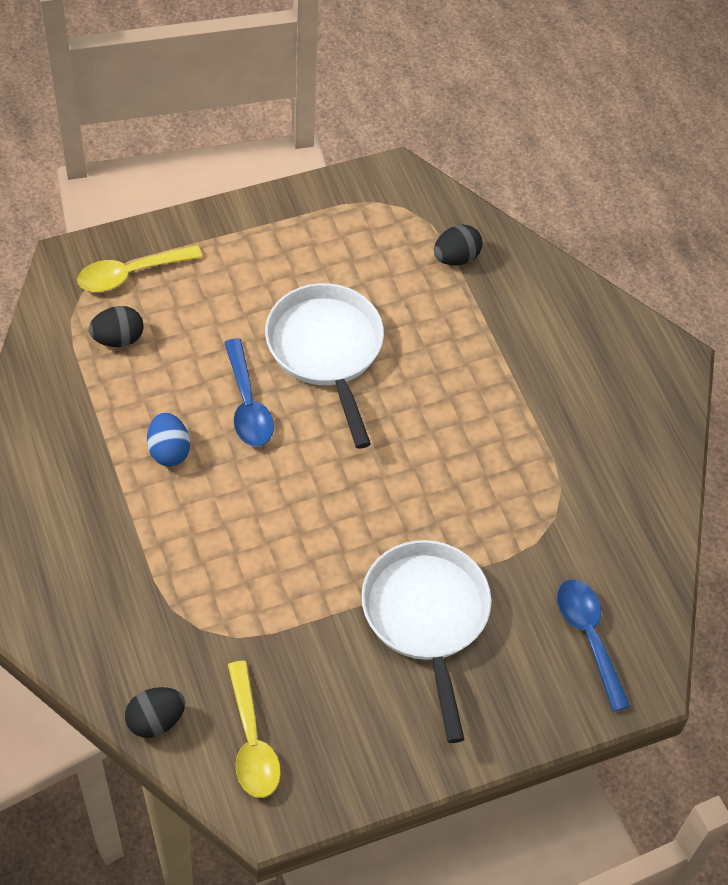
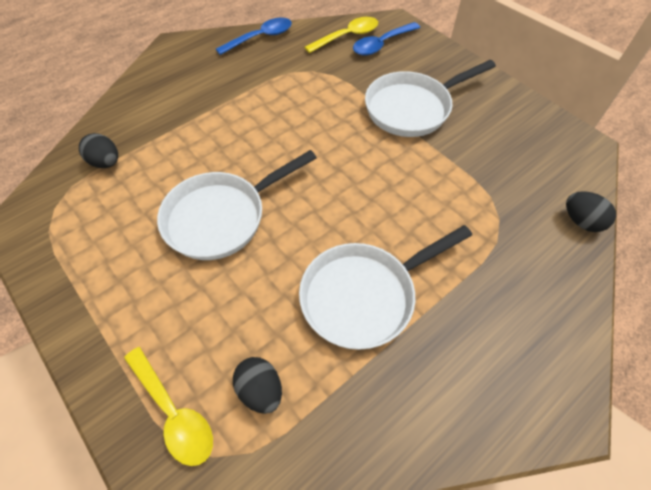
camera: 105 degrees left, 0 degrees up
blue egg [147,412,190,466] -> white pan [299,225,472,350]
blue spoon [224,339,274,446] -> blue spoon moved to [216,18,292,55]
yellow spoon [228,661,281,798] -> yellow spoon moved to [305,17,378,53]

